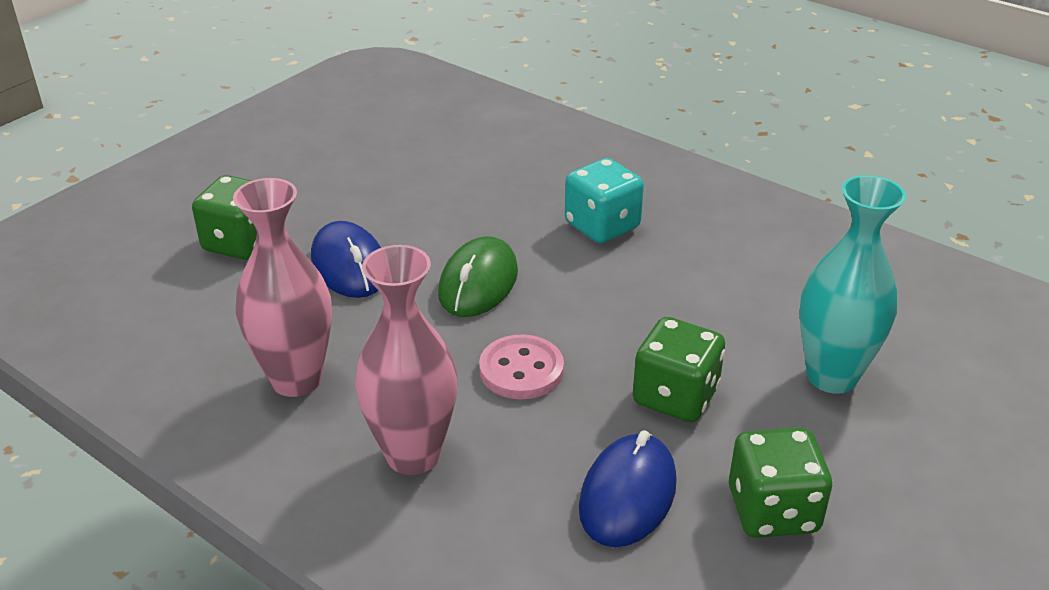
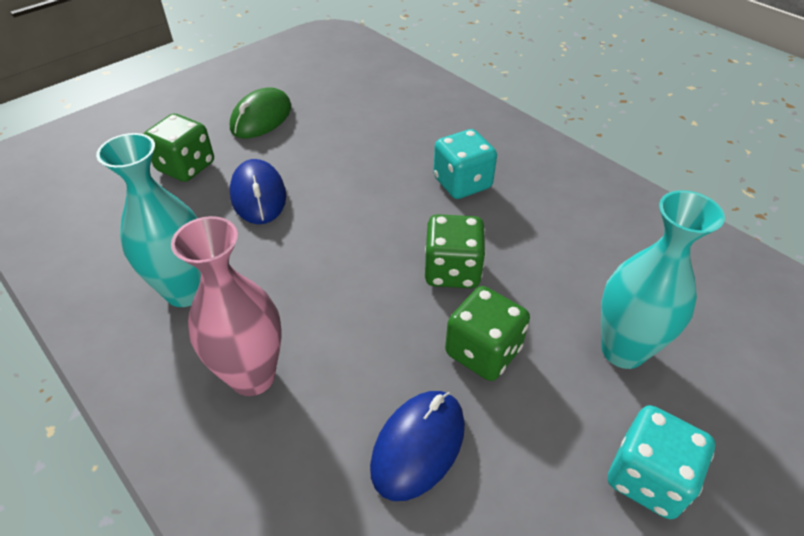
camera: 10 degrees right, 10 degrees up
pink vase [233,178,332,397] -> turquoise vase [96,133,201,307]
green mouse [438,236,518,317] -> green mouse moved to [230,87,291,139]
pink button [479,335,564,399] -> none
green dice [729,427,832,538] -> green dice moved to [425,214,486,288]
none -> turquoise dice [608,405,715,519]

